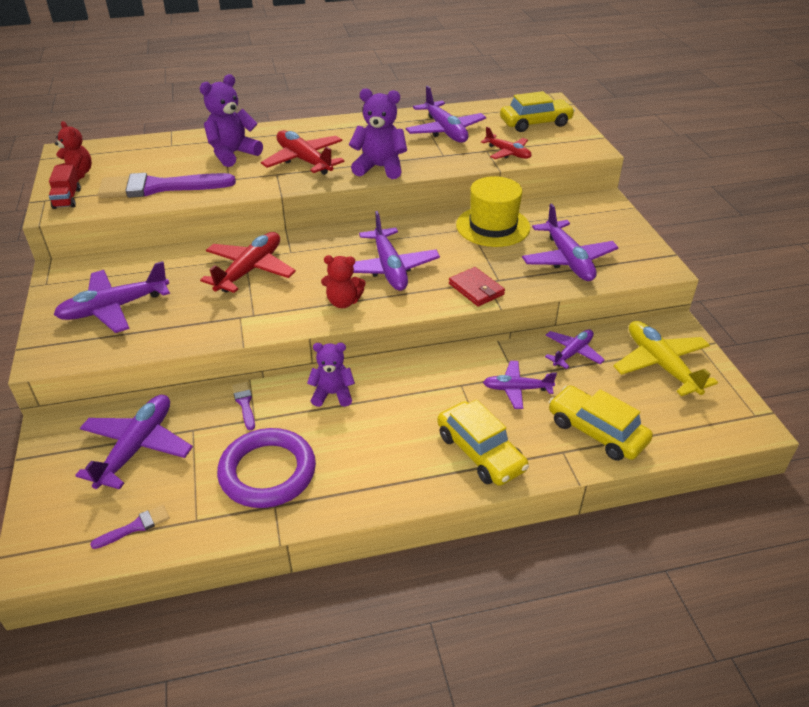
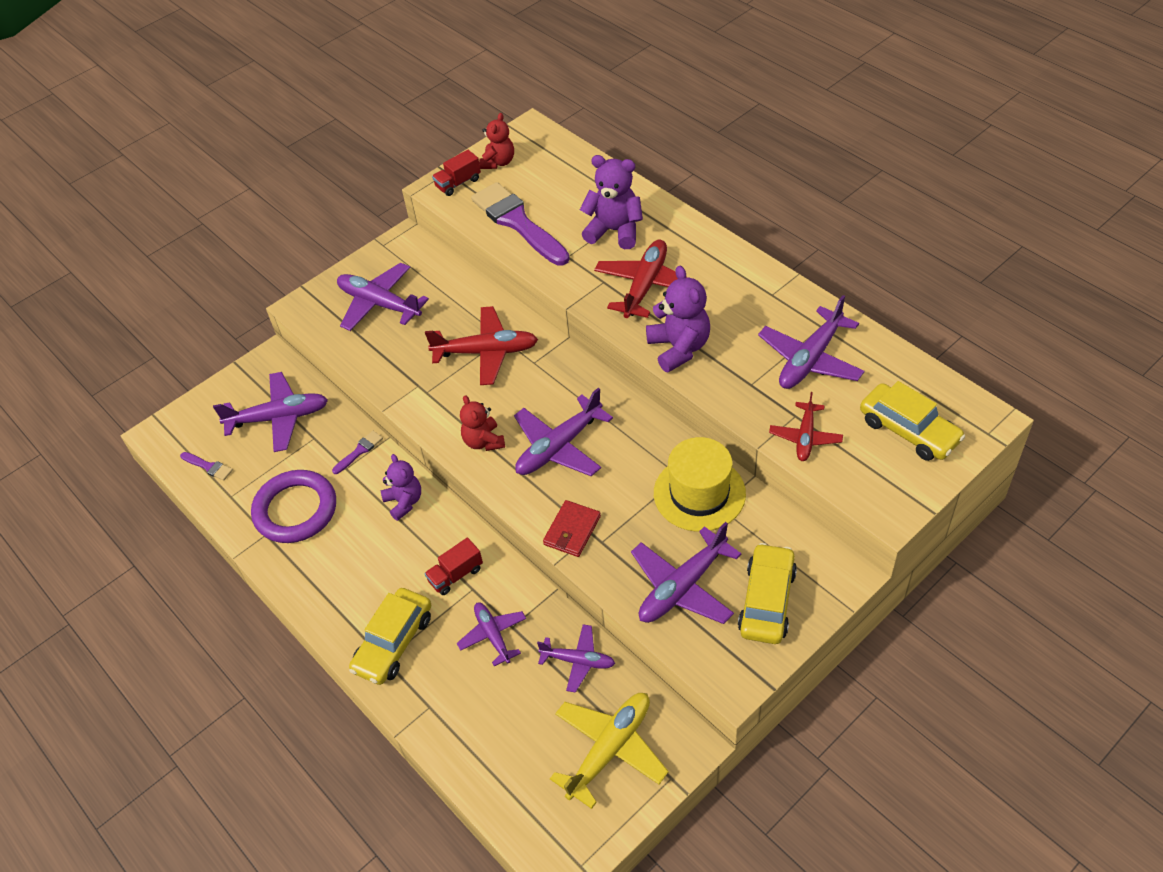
camera: 65 degrees right, 10 degrees up
yellow car [549,385,653,461] -> yellow car moved to [738,543,797,644]
none -> red truck [424,538,483,595]

